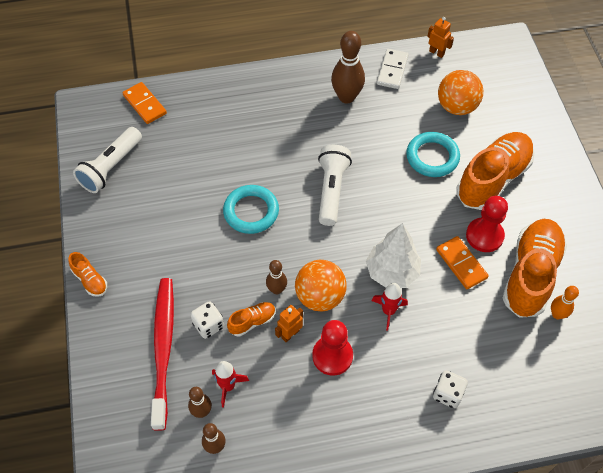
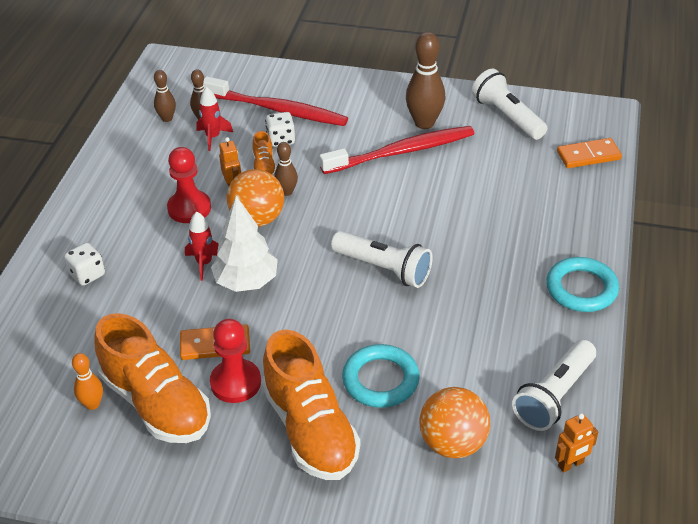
camera: 115 degrees right, 15 degrees down
orange shoe [69,252,107,297] -> none
turquoise ring [223,185,279,234] -> turquoise ring moved to [546,257,619,312]
brown bowling pin [331,31,365,103] -> brown bowling pin moved to [406,32,446,129]
white domino [377,49,409,89] -> white flashlight [512,340,596,431]
none -> red toothbrush [319,126,474,174]

